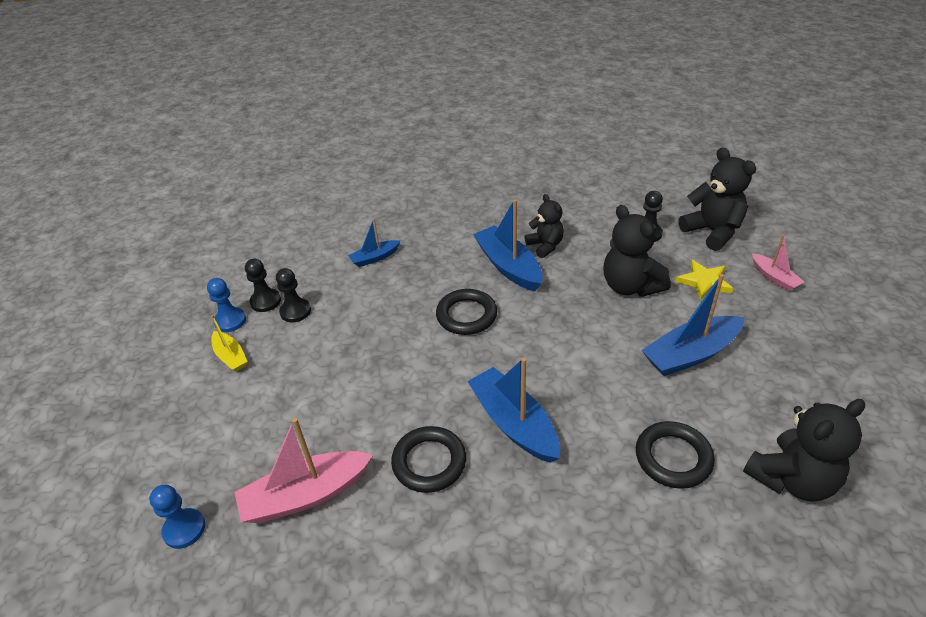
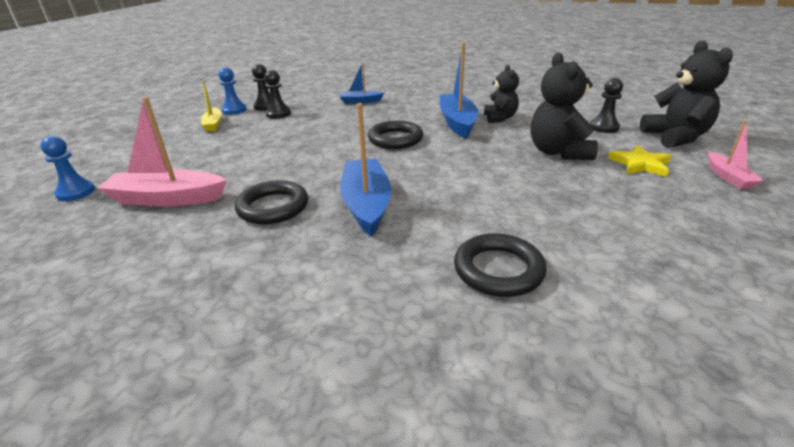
camera: 25 degrees right, 10 degrees down
blue boat [641,274,745,376] -> none
black teddy bear [743,399,865,502] -> none

